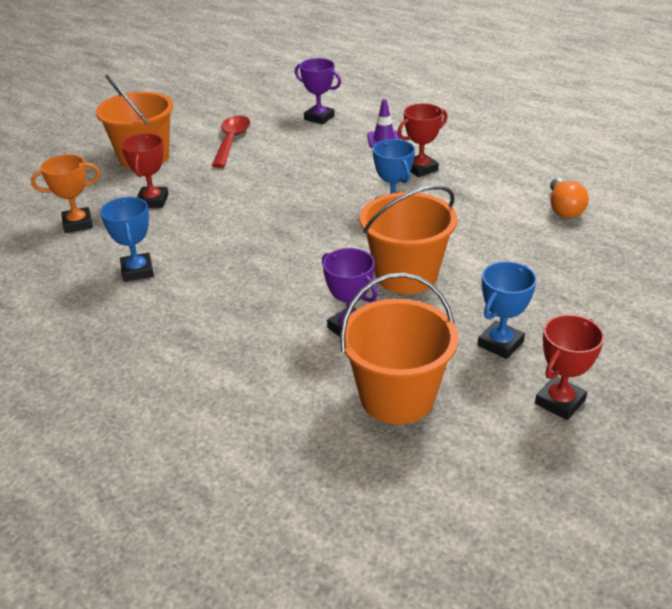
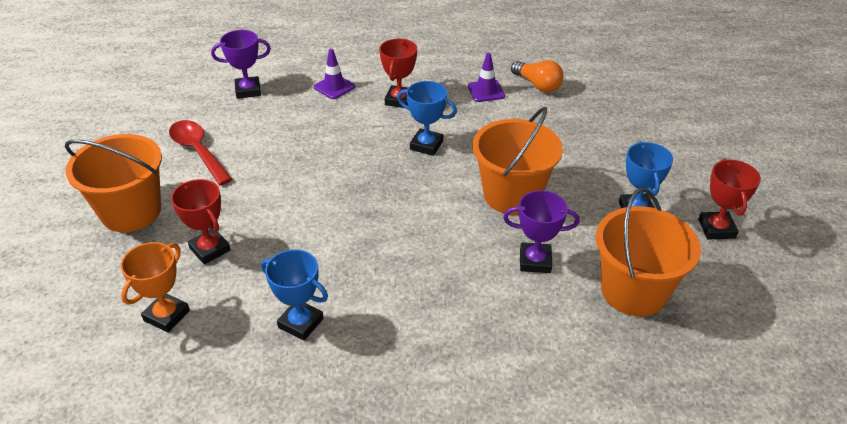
camera: 45 degrees left, 5 degrees up
none -> purple traffic cone [468,53,505,102]

